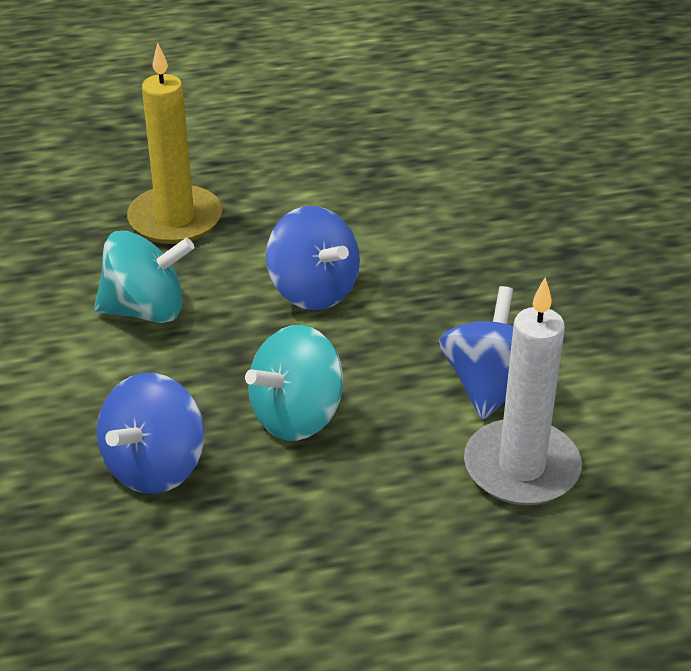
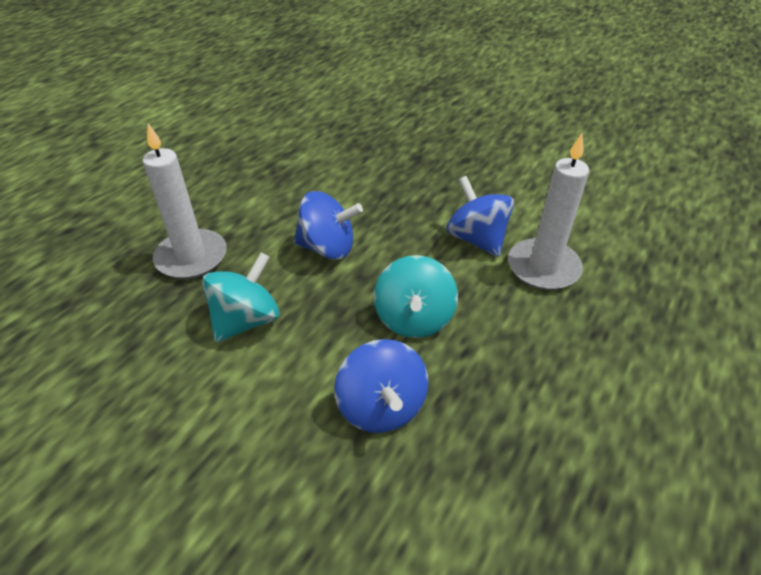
camera: 45 degrees left, 5 degrees up
yellow candle [127,43,222,244] -> white candle [142,123,227,279]

